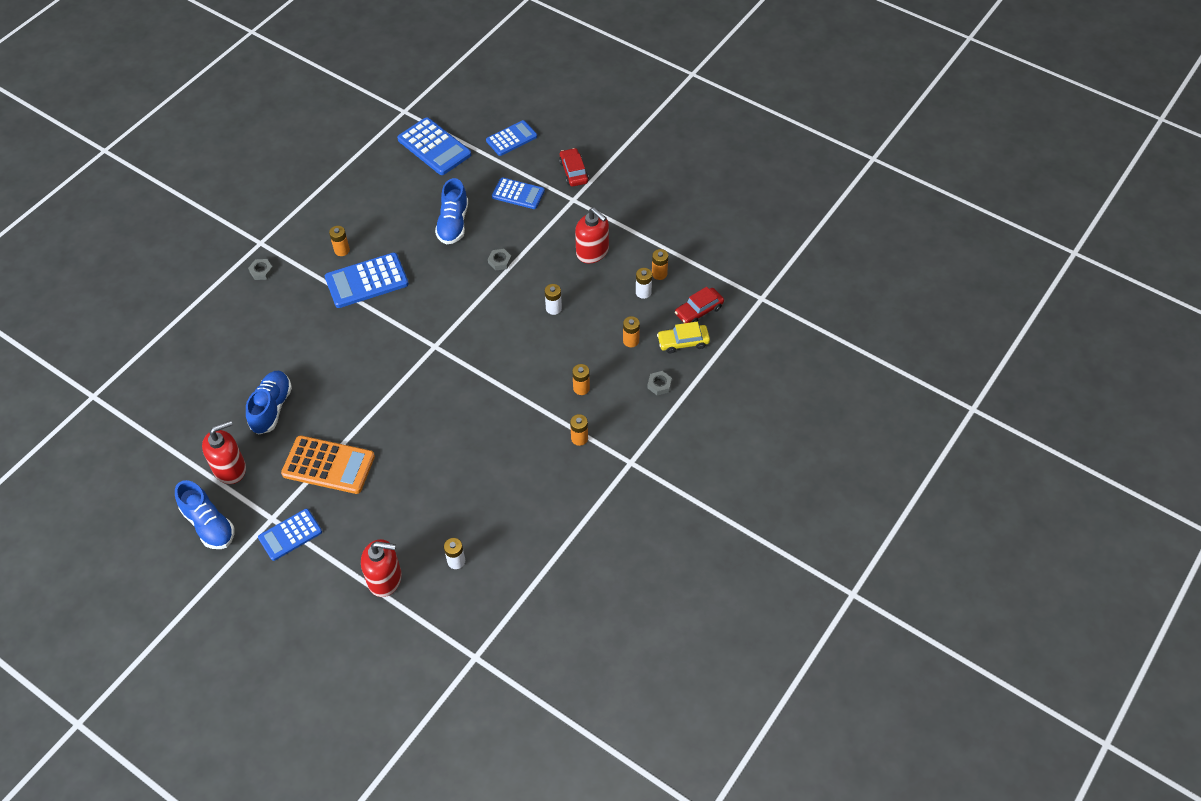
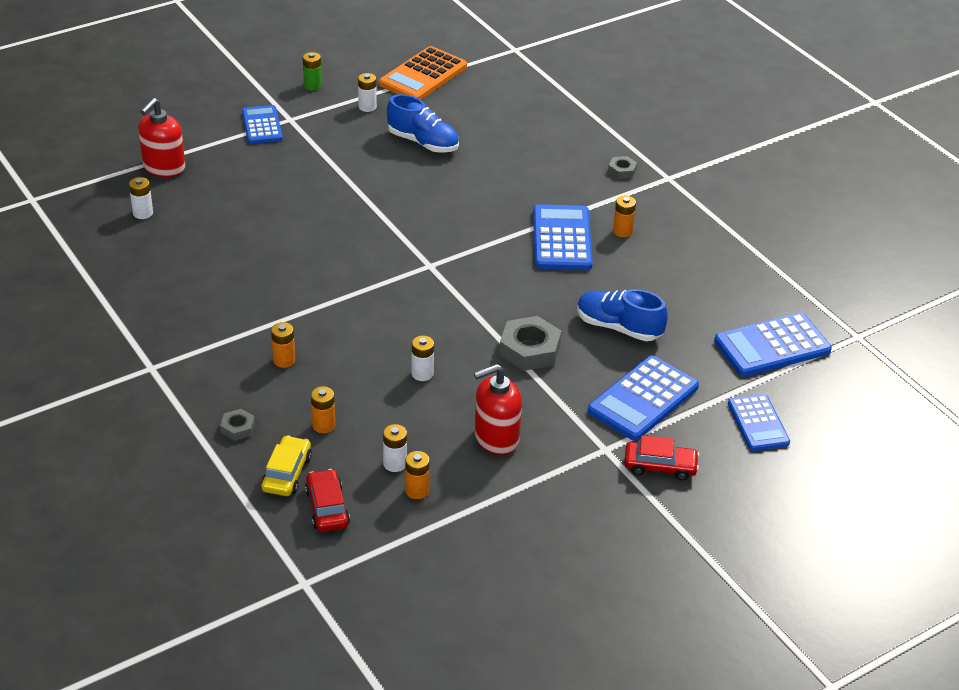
camera: 110 degrees right, 15 degrees down
blue shoe [175,480,235,549] -> green battery [303,52,322,91]
red soap dispenser [202,420,246,484] -> white battery [358,73,377,112]
orange calculator [281,436,375,494] -> orange calculator moved to [379,46,467,100]
grey nut [488,249,512,271] -> grey nut [499,316,562,371], size x1.92
blue calculator [492,177,545,209] -> blue calculator [588,355,699,441], size x1.52
orange battery [570,414,588,446] -> none

